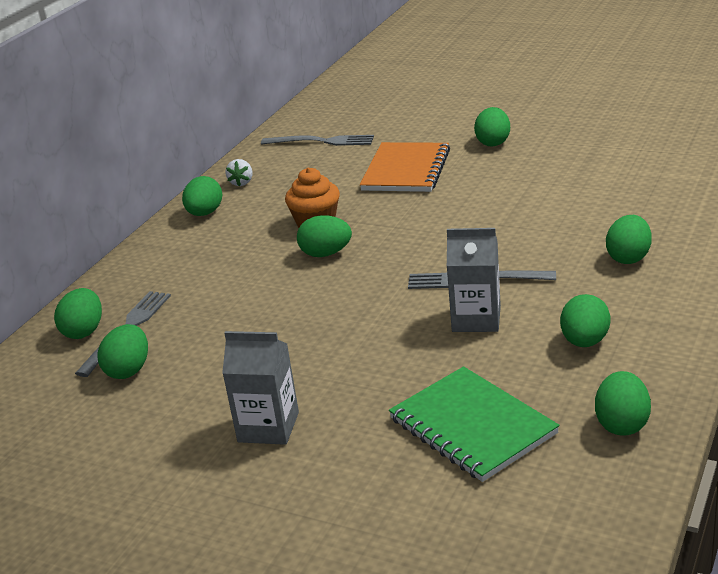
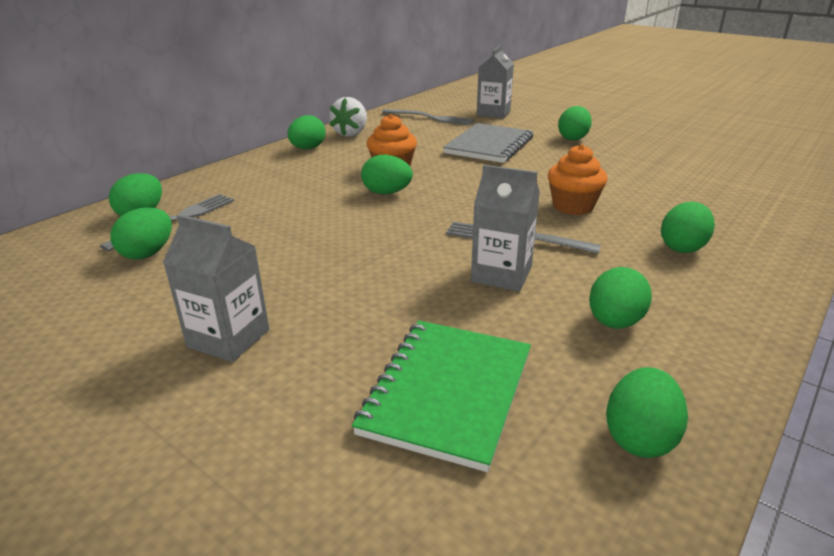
camera: 10 degrees right, 0 degrees up
white strawberry [225,159,253,186] -> white strawberry [329,97,367,137], size x1.65
orange notebook [360,142,450,192] -> grey notebook [443,123,533,163]
green notebook [389,366,559,482] -> green notebook turned 45 degrees clockwise [352,321,531,472]
none -> grey carton [477,45,514,118]
none -> orange cupcake [548,144,608,215]

